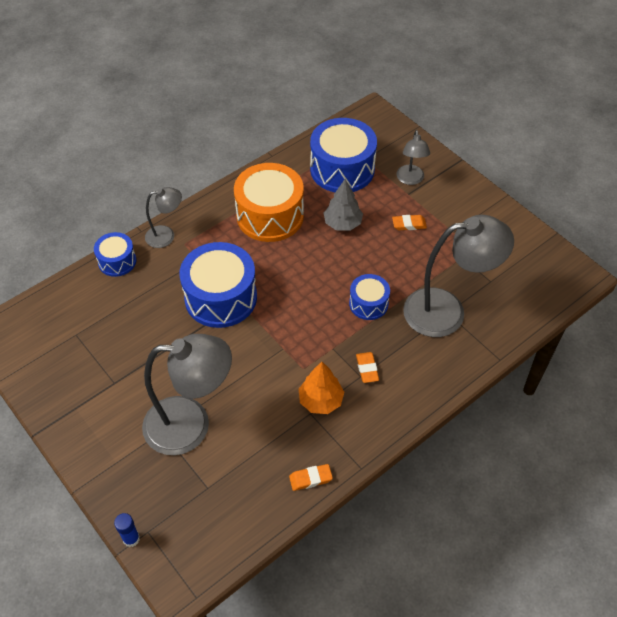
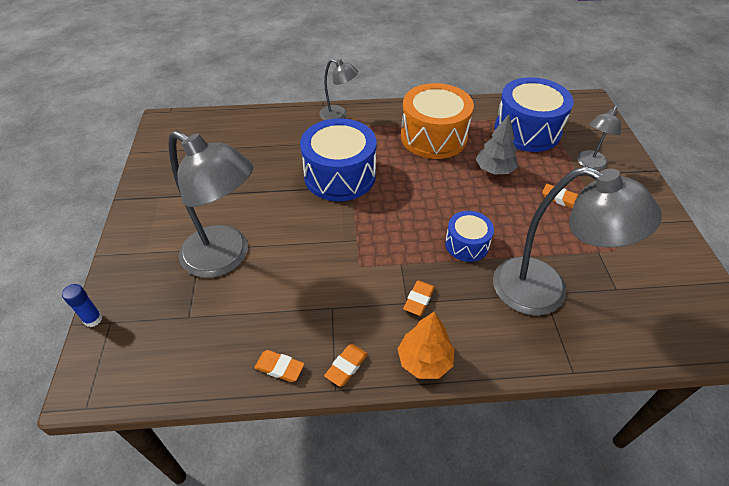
camera: 35 degrees right, 5 degrees down
blue drum [94,232,136,277] -> none
orange tree [299,362,344,414] -> orange tree moved to [398,311,454,379]
none -> orange eraser [324,344,368,387]

